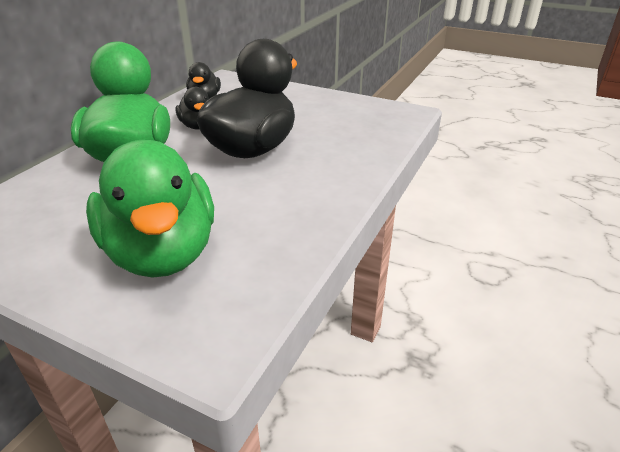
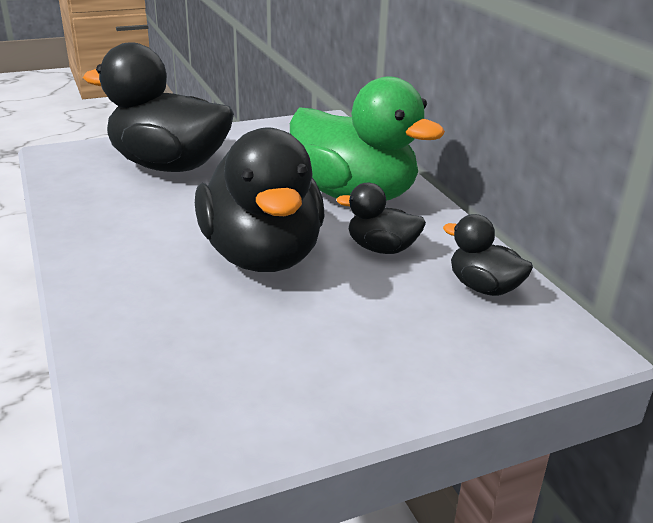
camera: 130 degrees right, 5 degrees down
green duck [86,140,214,278] -> black duck [83,42,234,172]

